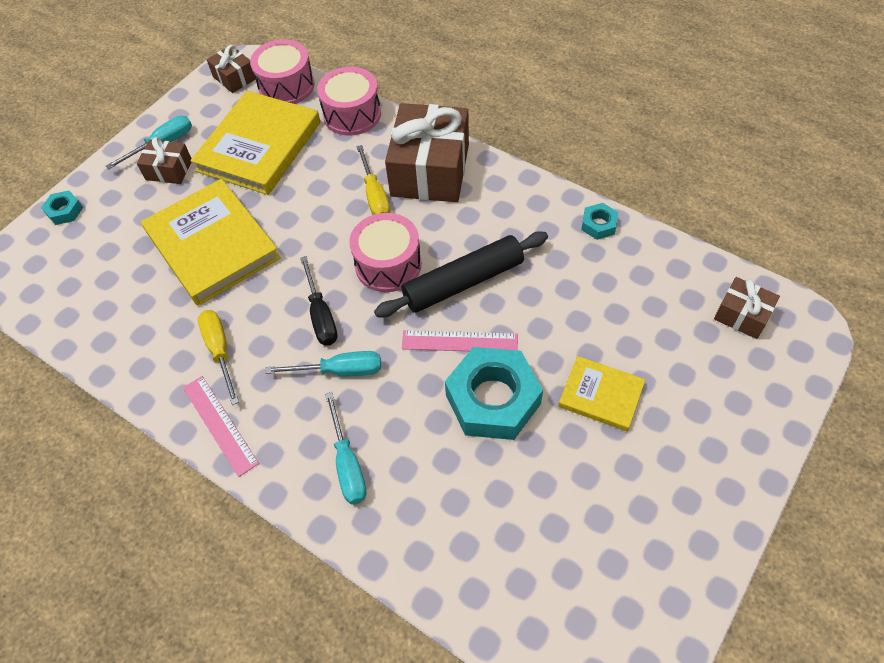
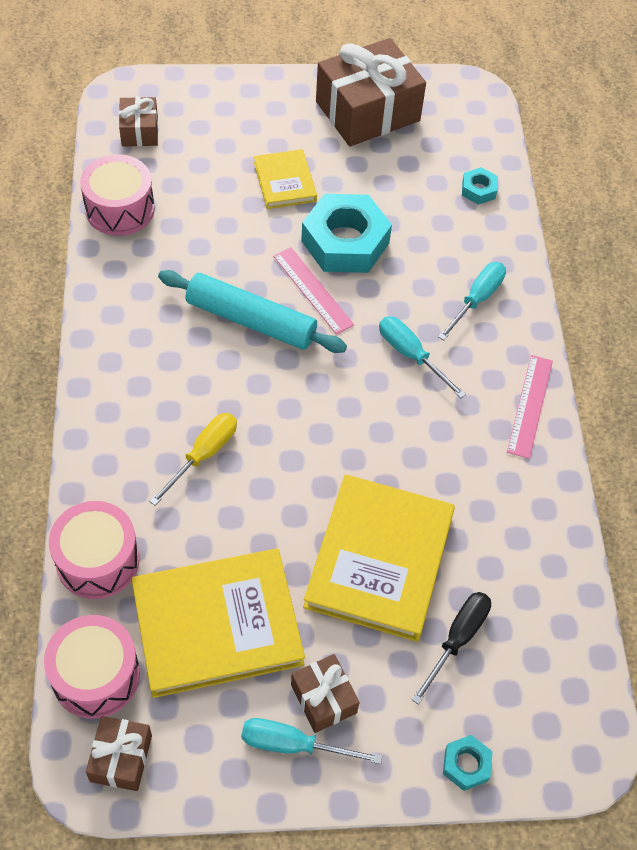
camera: 135 degrees left, 0 degrees up
yellow screwdriver [198,310,239,405] -> none
black screwdriver [300,256,338,346] -> black screwdriver moved to [412,592,491,705]
pink drum [349,213,422,292] -> pink drum moved to [80,154,155,236]
black rolling pin [374,231,548,318] -> turquoise rolling pin [158,270,347,353]
brown gift [385,103,469,202] -> brown gift moved to [316,38,426,147]
turquoise nut [581,203,618,240] -> turquoise nut moved to [462,167,498,205]

